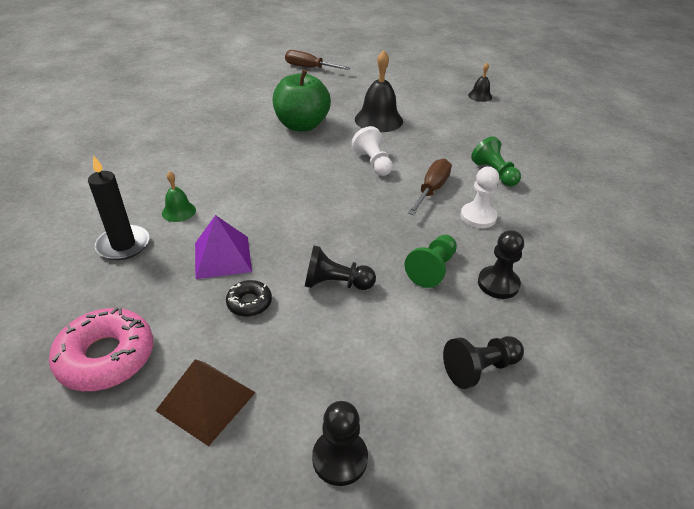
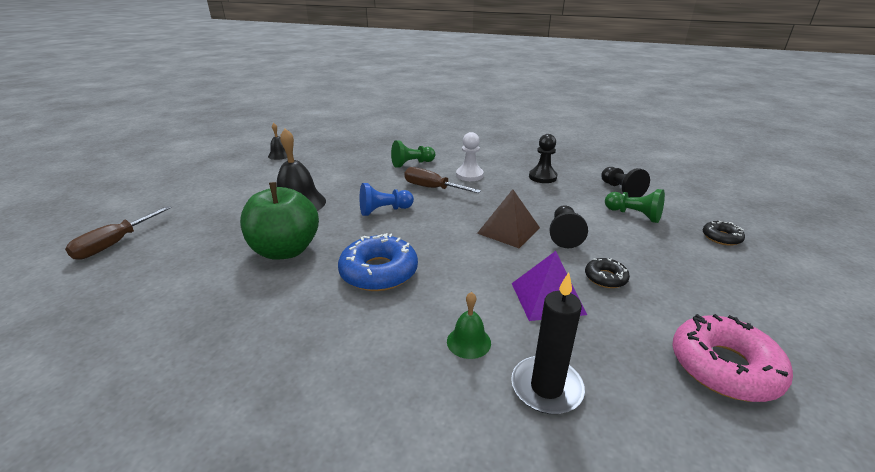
camera: 85 degrees left, 10 degrees down
brown pyramid [156,359,256,446] -> brown pyramid moved to [477,189,540,248]
black pawn [312,401,368,486] -> black donut [703,221,745,246]
white pawn [351,126,393,176] -> blue pawn [360,183,414,216]
green pawn [405,235,457,288] -> green pawn moved to [605,189,665,223]
none -> blue donut [338,233,418,291]

